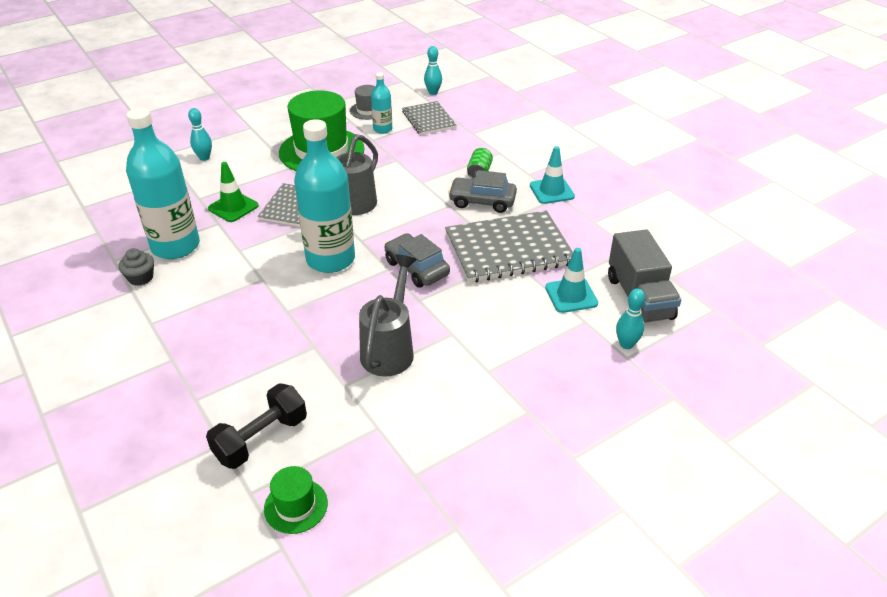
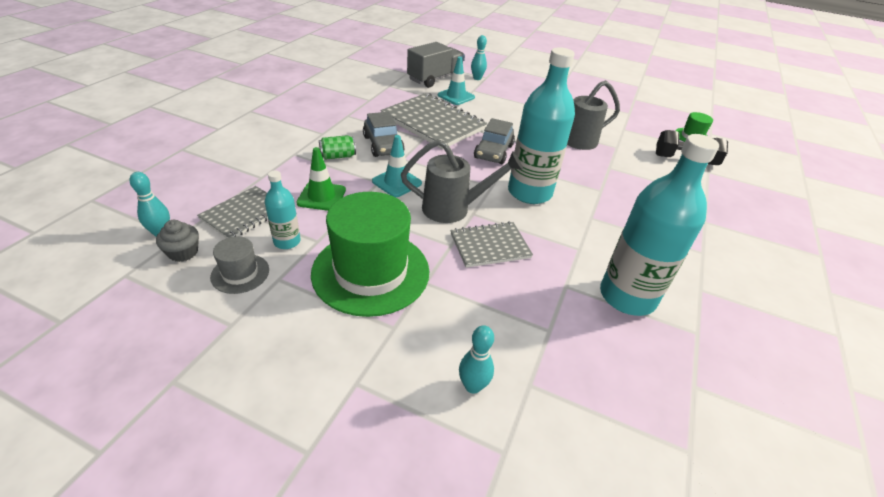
camera: 125 degrees left, 0 degrees up
grey cupcake [119,248,154,286] -> grey cupcake moved to [156,220,199,262]
green traffic cone [208,162,259,222] -> green traffic cone moved to [296,147,346,211]
turquoise traffic cone [530,146,575,204] -> turquoise traffic cone moved to [372,135,422,197]

